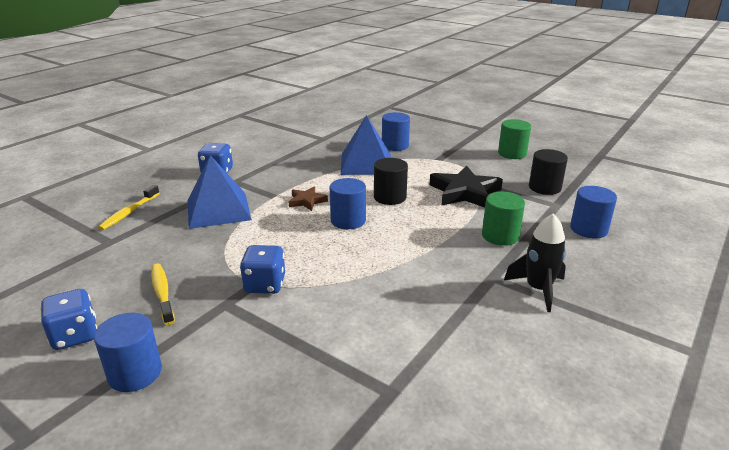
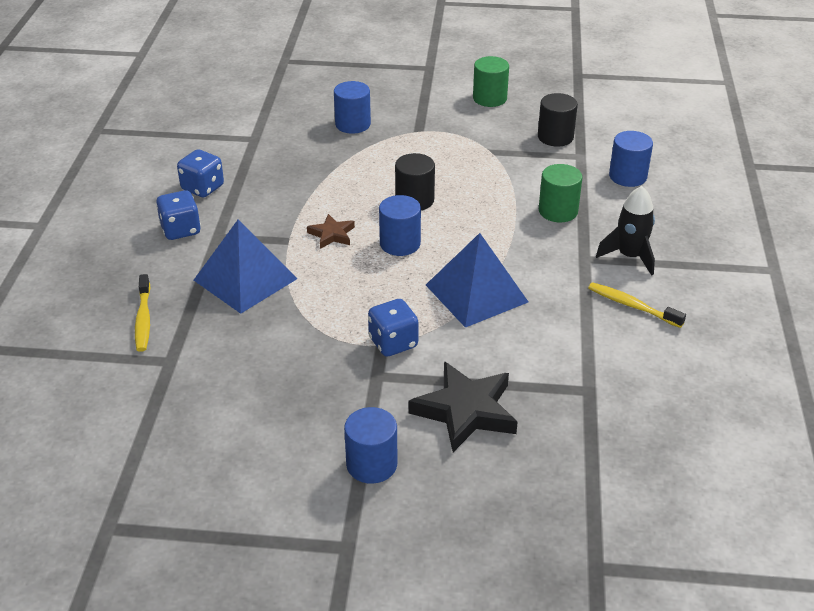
camera: 30 degrees left, 10 degrees up
blue dice [40,289,97,350] -> blue dice moved to [177,149,224,197]
yellow toothbrush [151,264,175,325] -> yellow toothbrush moved to [588,282,686,328]
blue pyramid [340,115,391,175] -> blue pyramid moved to [426,233,528,328]
black star [429,165,503,208] -> black star moved to [409,361,518,452]

